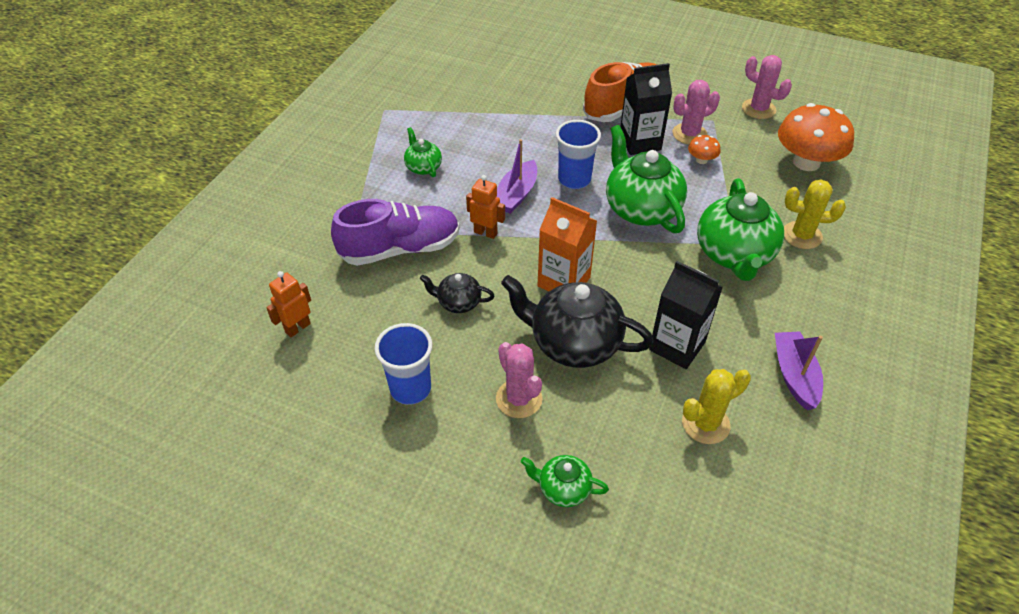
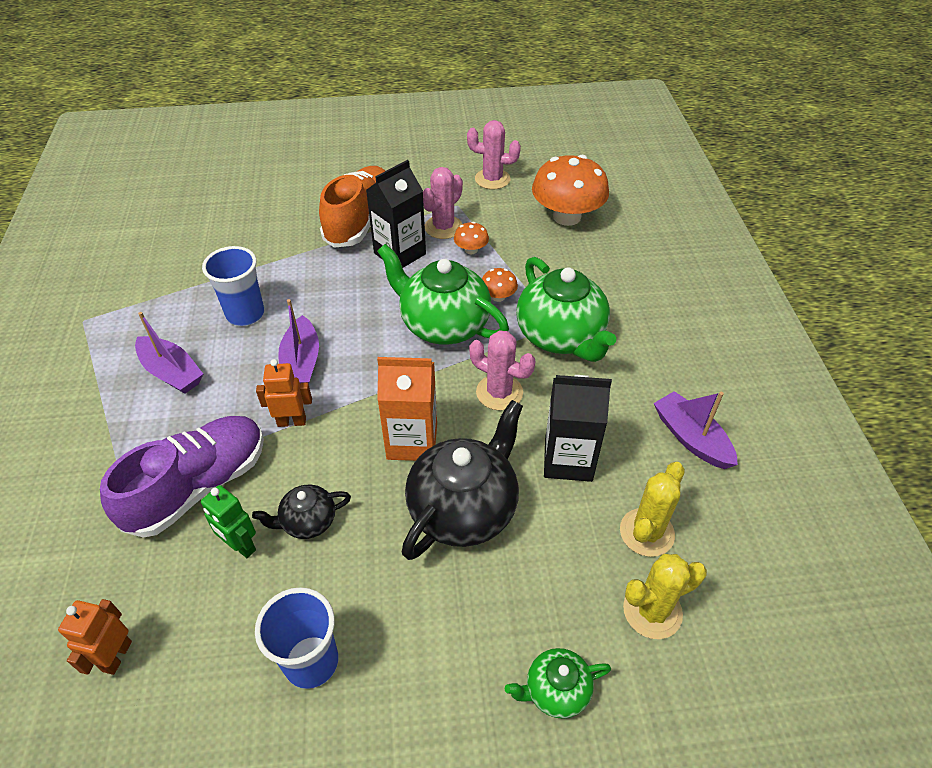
camera: 30 degrees left, 0 degrees up
green teapot [404,127,442,177] -> purple boat [135,312,203,394]
pink cactus [496,342,543,418] -> pink cactus moved to [469,330,535,411]
black teapot [501,275,653,368] -> black teapot turned 135 degrees clockwise [402,400,523,560]
blue cup [556,120,601,189] -> blue cup moved to [202,246,264,326]
yellow cactus [784,179,846,249] -> yellow cactus moved to [623,554,707,639]
none -> green robot [201,485,256,558]
none -> orange mushroom [482,268,518,302]

